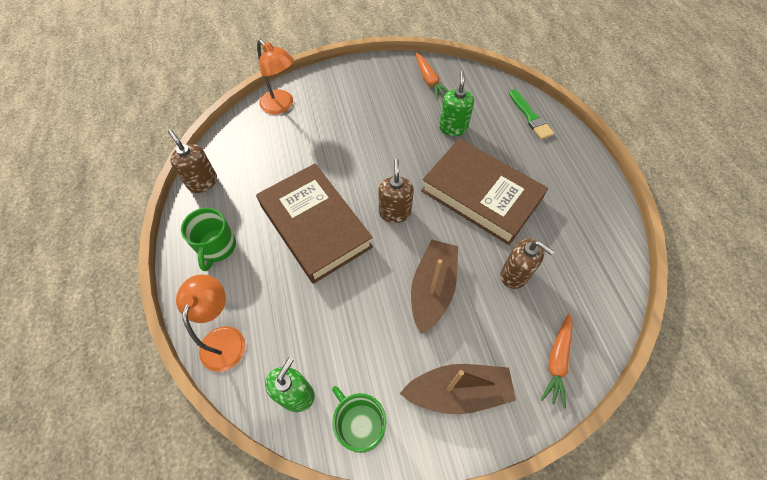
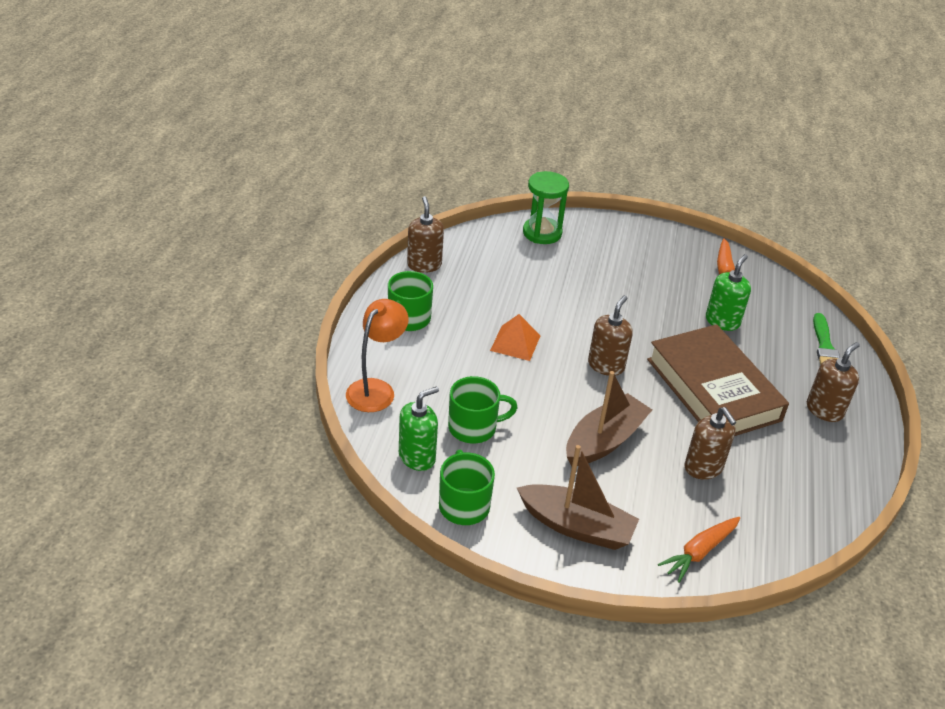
camera: 25 degrees right, 20 degrees down
brown book [256,163,373,284] -> orange pyramid [490,314,541,361]
orange lamp [257,39,294,115] -> green hourglass [523,171,569,244]
none -> green mug [448,376,518,443]
none -> brown soap dispenser [807,342,860,422]

